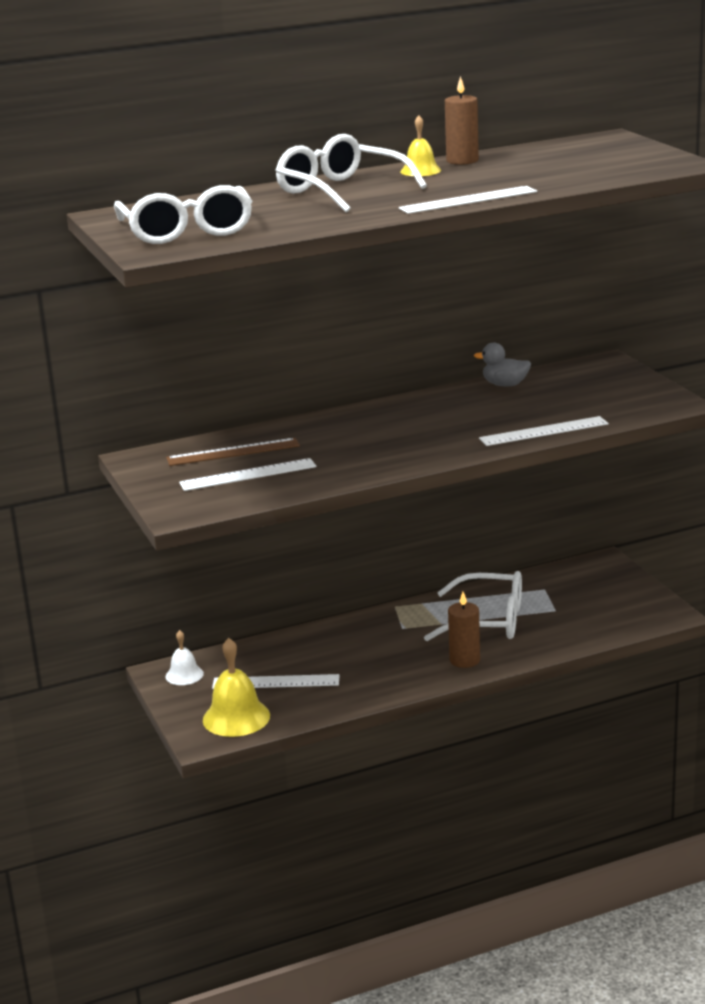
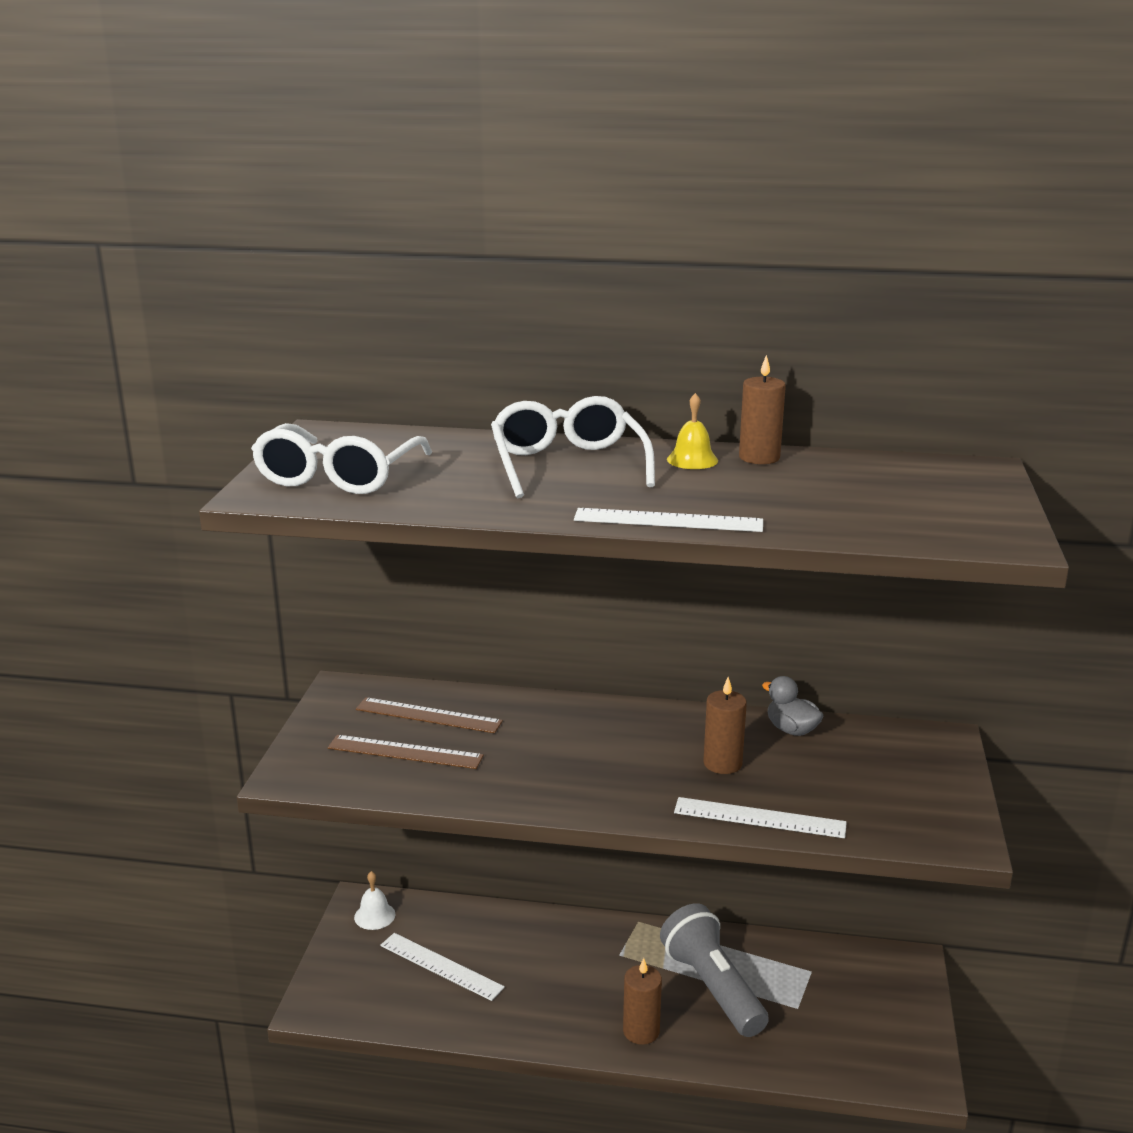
camera: 30 degrees right, 0 degrees up
white ruler [179,458,317,491] -> brown ruler [328,735,484,769]
yellow bell [203,638,270,737] -> none
white glasses [424,571,522,641] -> grey flashlight [660,903,769,1037]
none -> brown candle [703,677,747,774]

